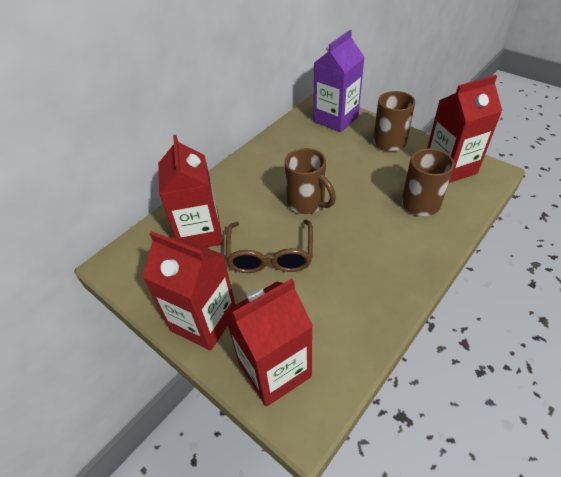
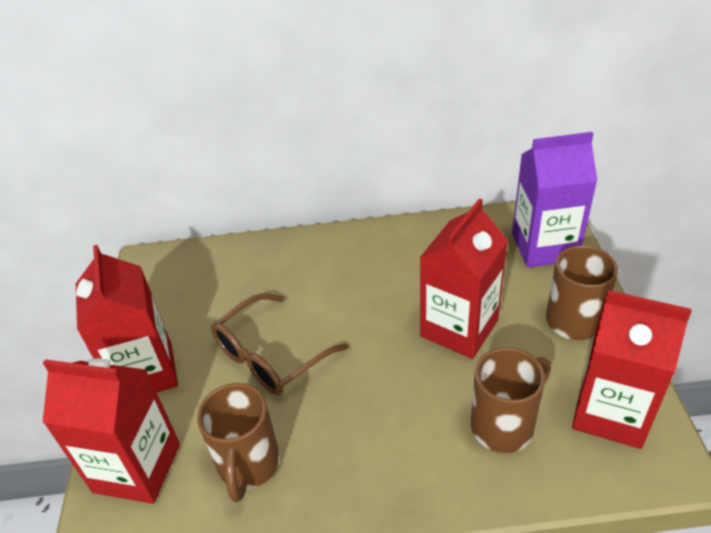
camera: 45 degrees right, 5 degrees down
red carton [158,135,223,247] -> red carton moved to [420,198,508,359]
brown mug [285,148,336,214] -> brown mug moved to [197,383,280,502]

